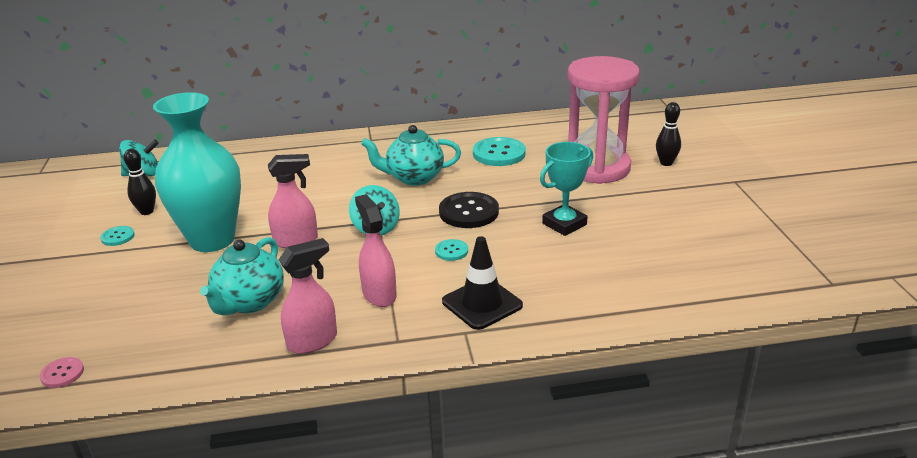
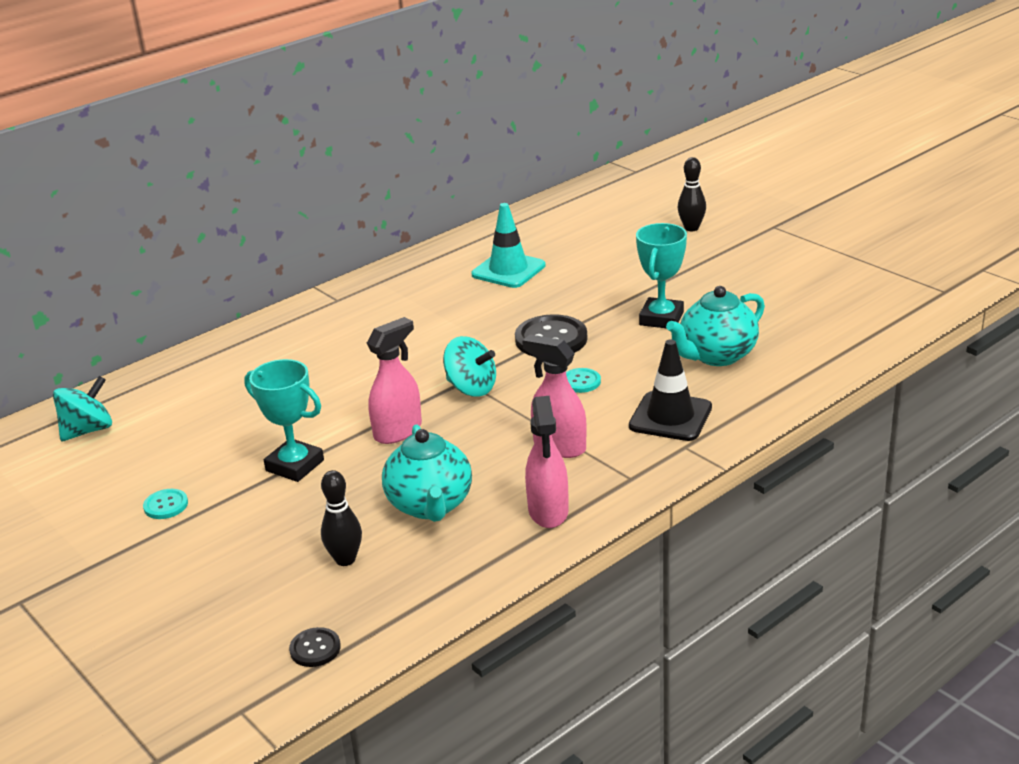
camera: 30 degrees left, 0 degrees up
pink button [40,357,84,388] -> black button [289,627,341,667]
black bowling pin [124,149,156,215] -> black bowling pin moved to [321,470,362,566]
turquoise vase [153,92,241,252] -> turquoise trophy [244,359,324,482]
pink spray bottle [279,238,337,354] -> pink spray bottle turned 150 degrees clockwise [525,396,569,528]
turquoise teapot [361,125,461,186] -> turquoise teapot moved to [666,286,765,366]
turquoise button [473,137,526,166] -> turquoise traffic cone [471,203,546,288]
pink hourglass [567,56,640,184] -> none

